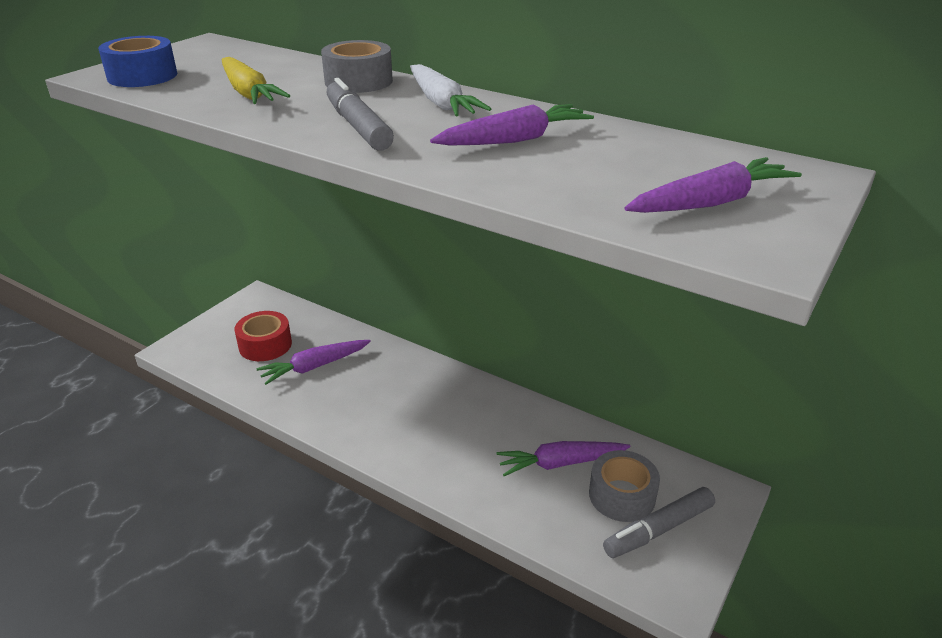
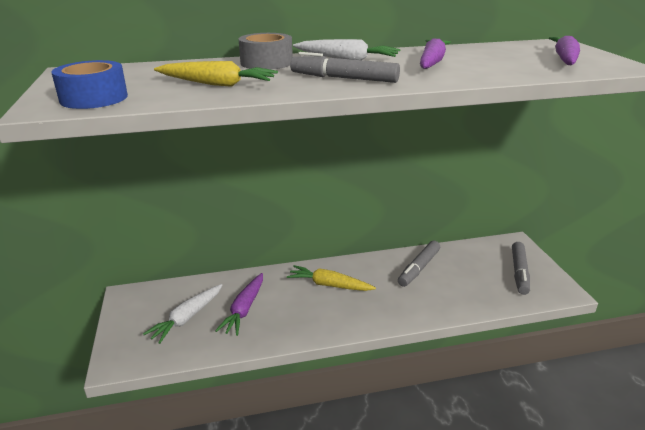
camera: 45 degrees left, 5 degrees down
red tape [234,311,292,361] -> white carrot [143,284,222,344]
purple carrot [496,441,630,476] -> none
grey tape [589,450,660,522] -> none
none -> yellow carrot [287,265,376,291]
none -> grey marker [398,241,440,287]

